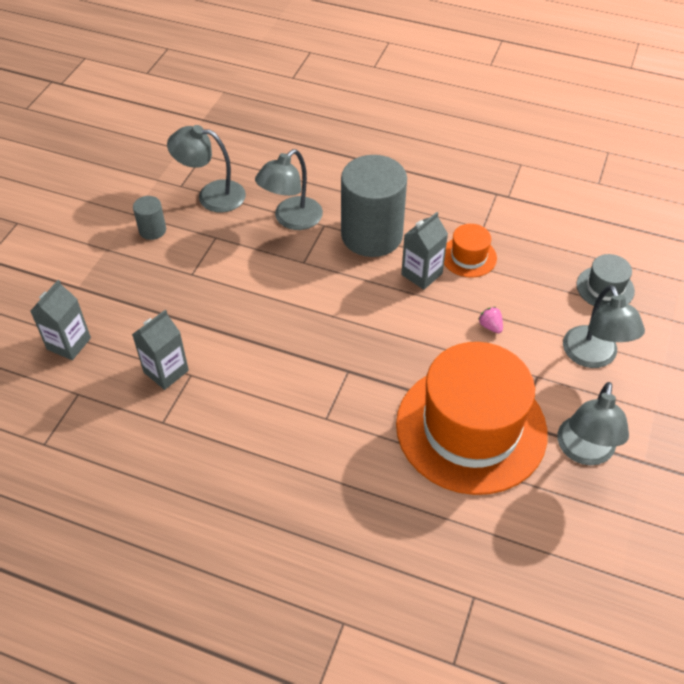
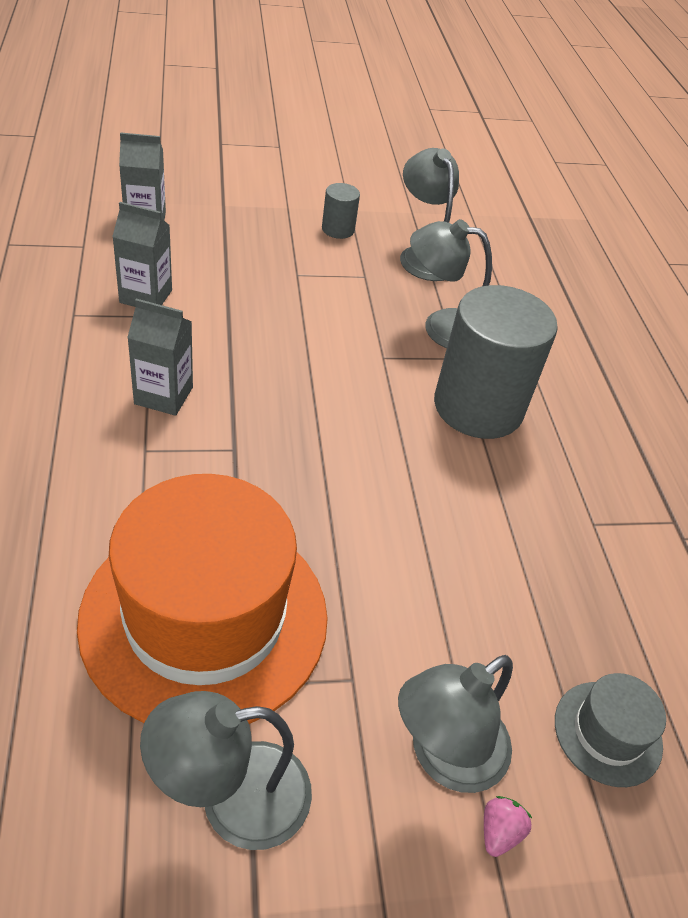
camera: 55 degrees right, 5 degrees down
grey carton [401,212,448,290] -> grey carton moved to [127,299,193,416]
orange hat [444,224,497,278] -> none
pink strawberry [478,307,503,333] -> pink strawberry moved to [484,796,532,857]

